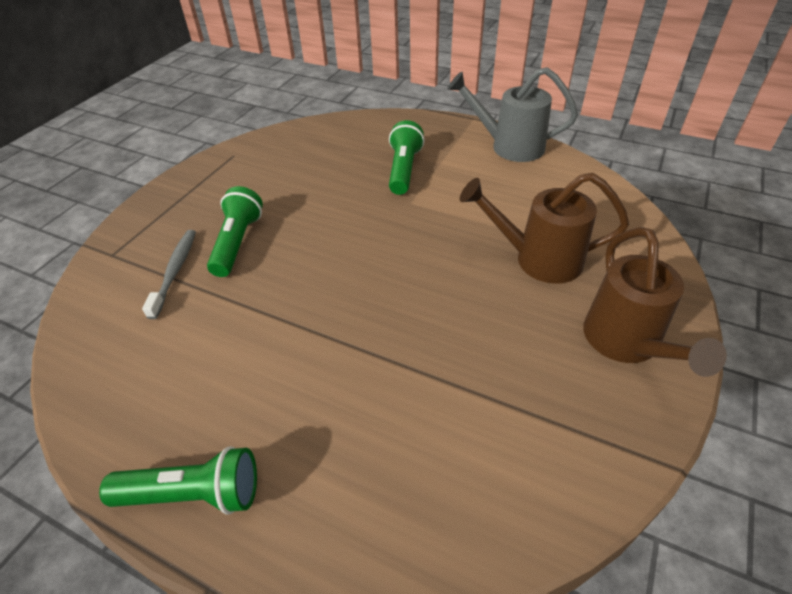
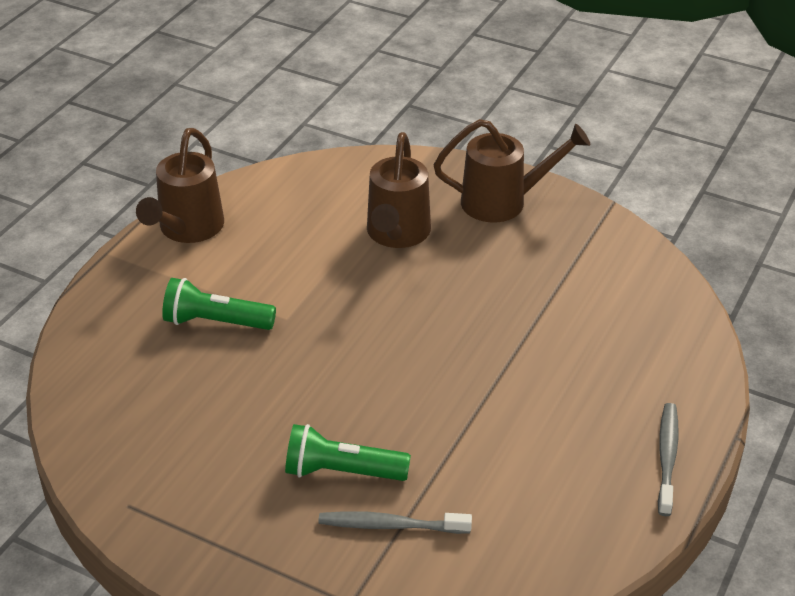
camera: 90 degrees left, 5 degrees down
green flashlight [99,446,257,514] -> grey toothbrush [658,403,679,516]
grey watering can [447,67,578,162] -> brown watering can [136,128,224,243]

